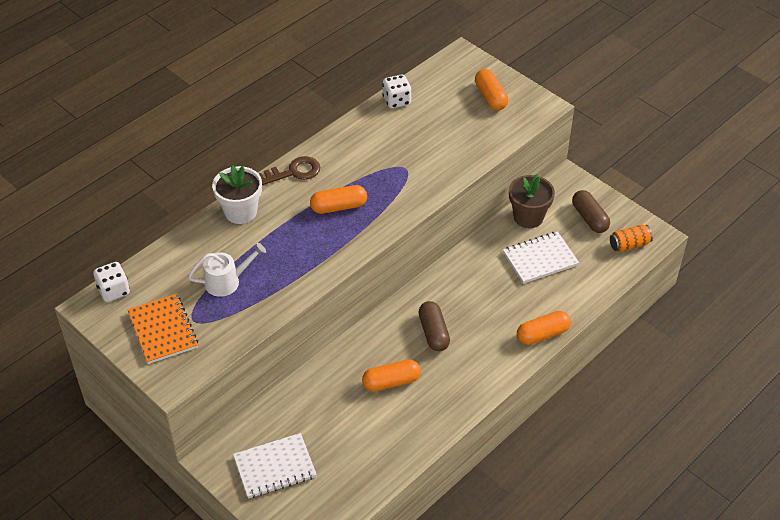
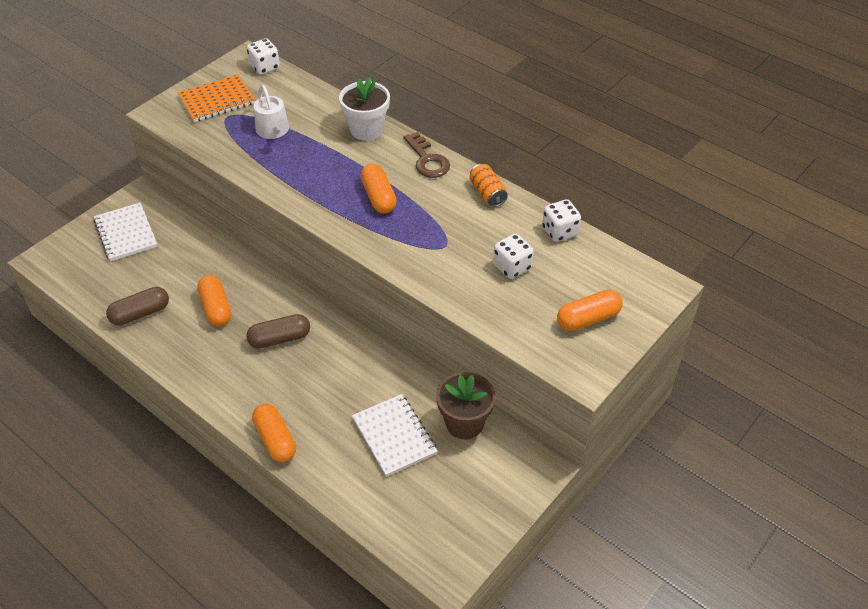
camera: 85 degrees right, 0 degrees up
brown capsule [572,190,610,233] -> brown capsule moved to [106,287,169,325]
orange can [610,225,653,252] -> orange can moved to [470,164,508,207]
none -> white dice [493,234,534,279]

